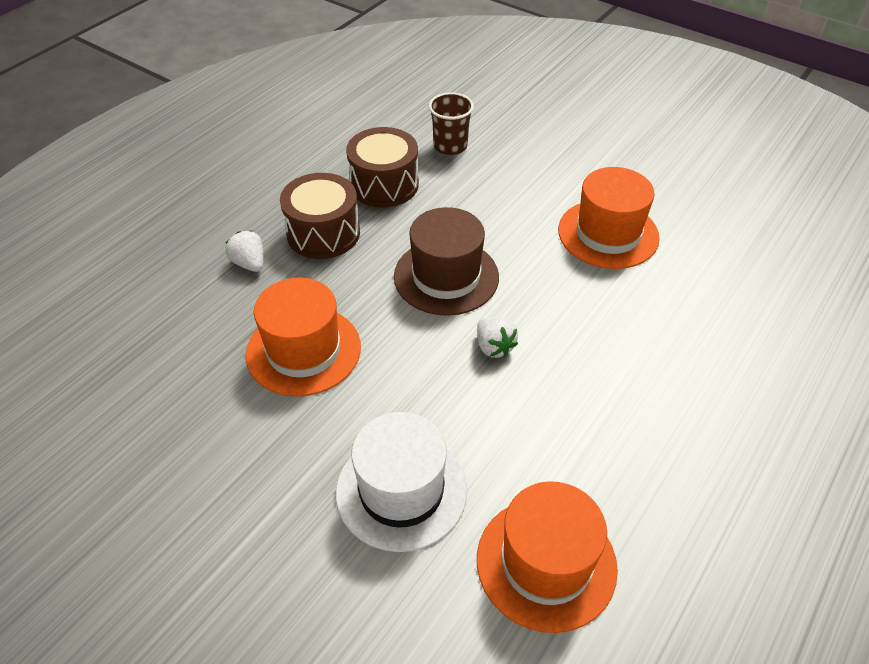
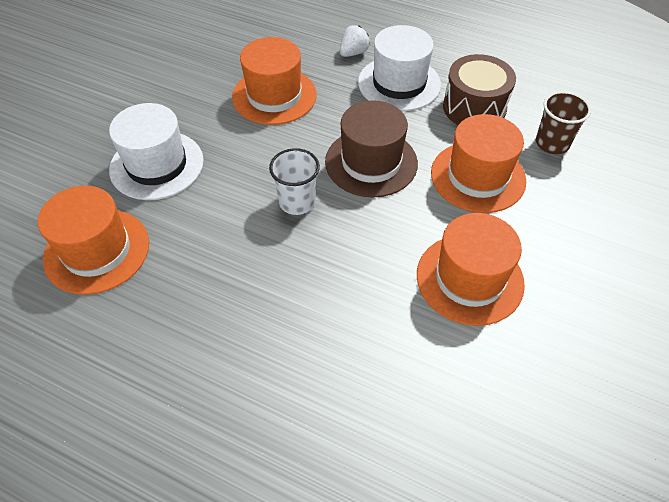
camera: 80 degrees right, 5 degrees up
brown drum [280,173,360,259] -> white hat [358,25,441,111]
white strawberry [477,317,518,358] -> white cup [269,148,320,215]
none -> orange hat [431,114,526,213]

